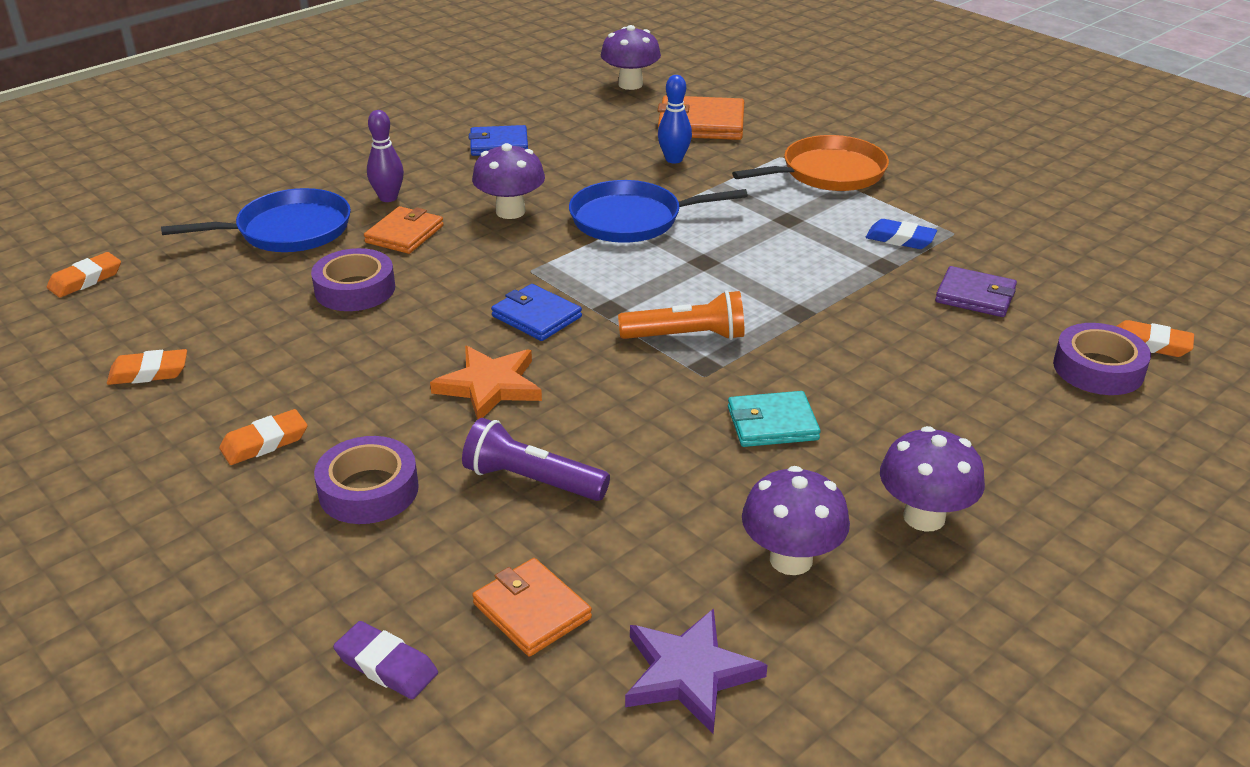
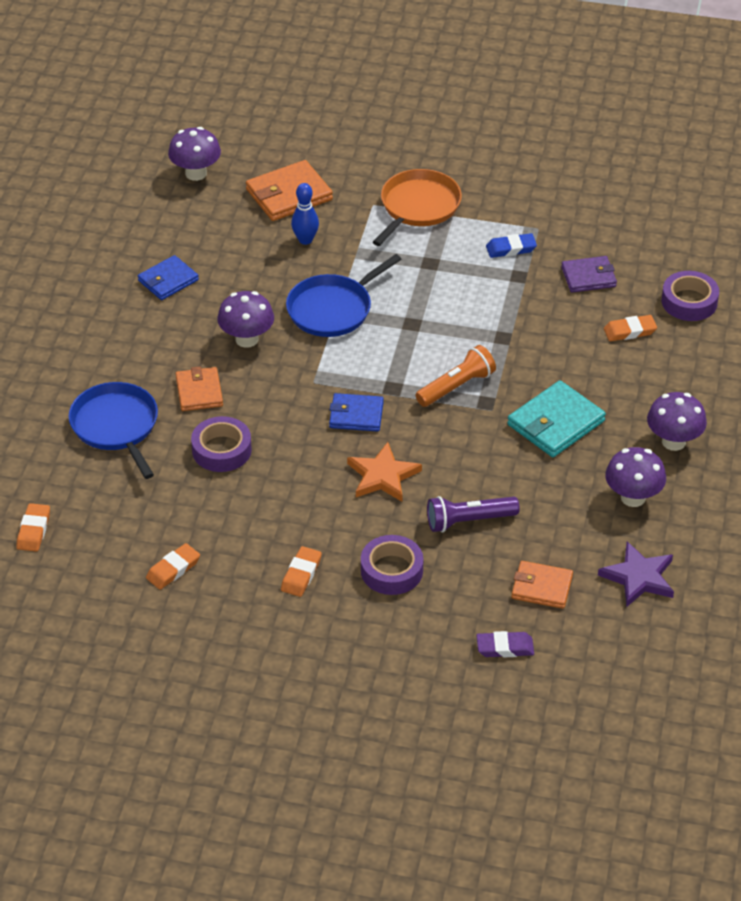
camera: 35 degrees left, 10 degrees up
blue pan [161,188,351,252] -> blue pan turned 60 degrees counterclockwise [69,382,158,479]
purple bowling pin [367,110,404,202] -> none
turquoise wallet [728,391,821,447] -> turquoise wallet [507,380,606,457], size x1.52
orange eraser [1116,320,1194,357] -> orange eraser moved to [604,315,657,341]

